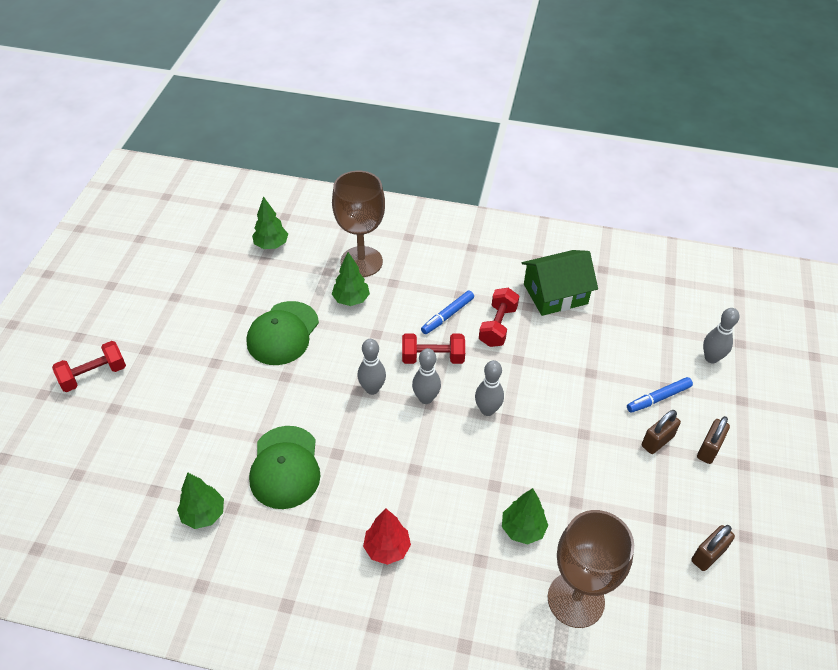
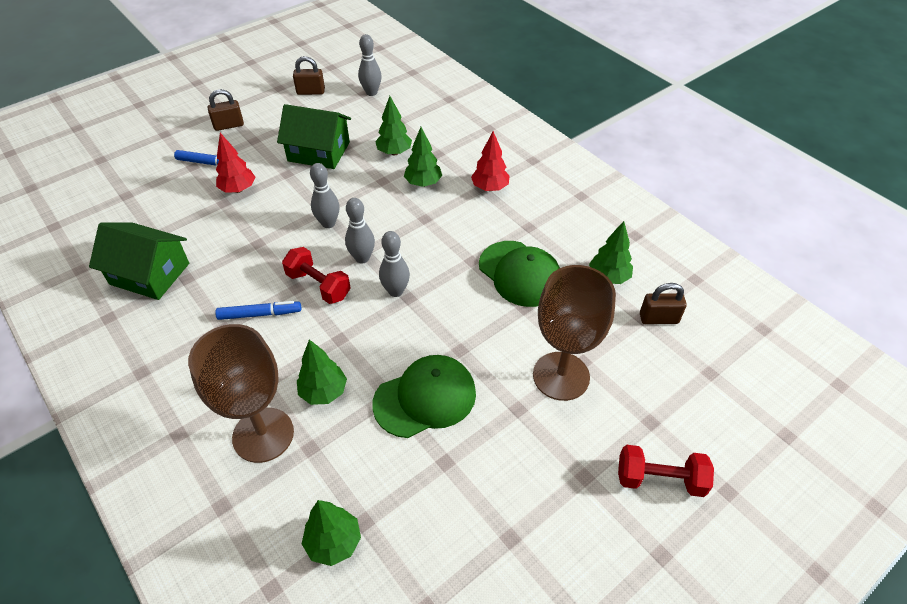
camera: 140 degrees left, 0 degrees up
green cap [249,426,321,509] -> green cap turned 105 degrees clockwise [479,241,560,307]
red dumbbell [479,288,519,347] -> none
brown goblet [548,510,634,628] -> brown goblet moved to [533,265,616,401]
brown padlock [642,410,681,454] -> brown padlock moved to [640,283,687,324]
grey bowling pin [703,308,739,363] -> grey bowling pin moved to [358,34,382,96]
none -> red tree [216,133,255,193]
none -> green house [277,104,351,169]
none -> green tree [404,127,442,187]

